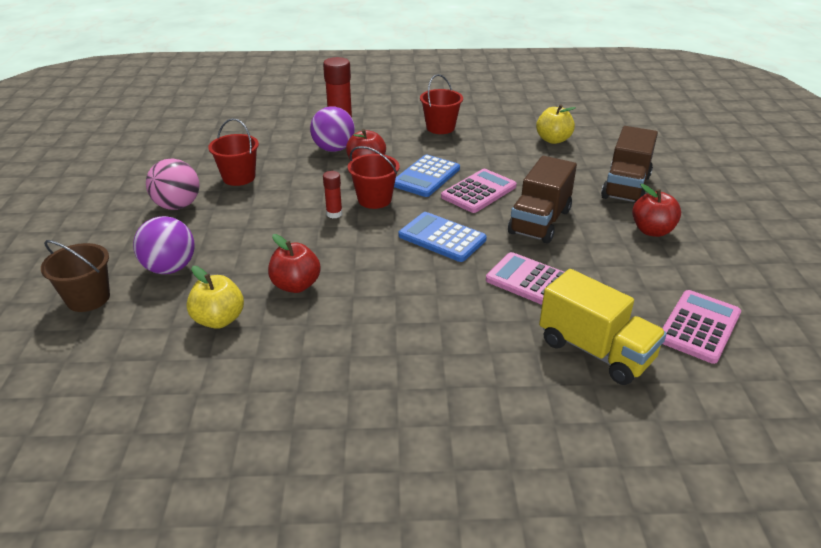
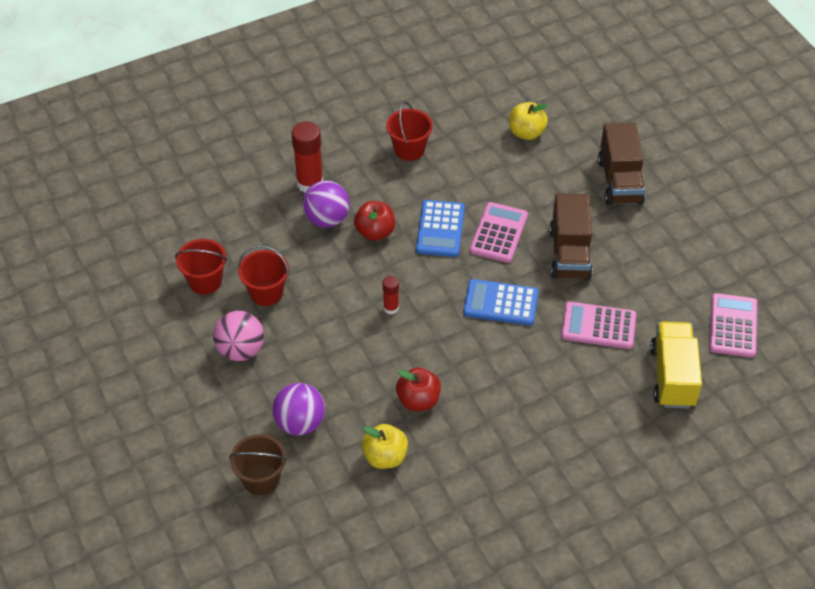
camera: 25 degrees left, 15 degrees up
red bucket [348,146,399,209] -> red bucket moved to [175,239,227,295]
yellow truck [539,269,667,385] -> yellow truck turned 105 degrees counterclockwise [650,322,702,408]
red apple [632,184,681,237] -> none

